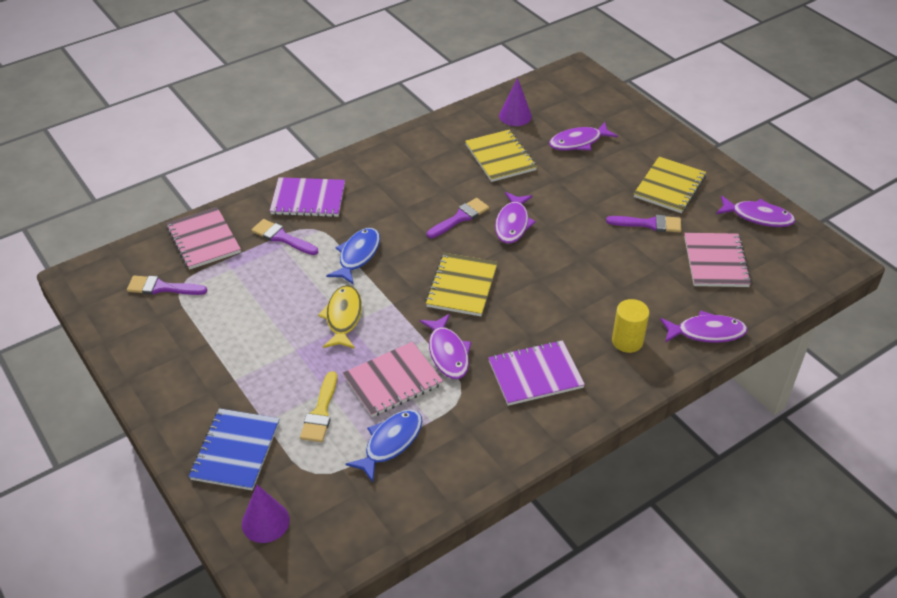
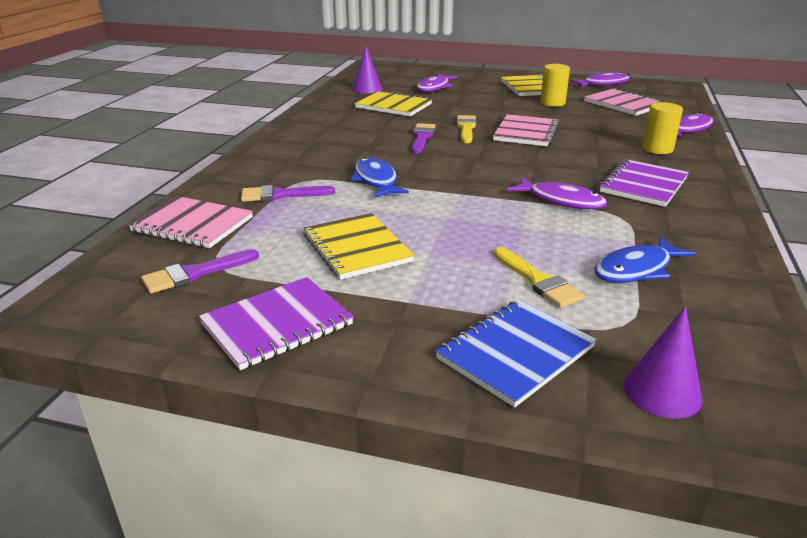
camera: 40 degrees left, 15 degrees down
blue notebook [189,408,280,491] -> blue notebook turned 75 degrees clockwise [435,300,597,407]
purple notebook [270,177,345,217] -> purple notebook moved to [199,277,354,370]
yellow fish [318,285,362,349] -> none
pink notebook [343,342,443,417] -> pink notebook moved to [493,114,559,146]
blue fish [346,410,423,482] -> blue fish turned 120 degrees counterclockwise [595,237,696,283]
yellow notebook [425,253,498,316] -> yellow notebook moved to [303,213,414,280]
purple fish [495,192,536,244] -> yellow brush [456,115,477,143]
purple brush [606,215,681,232] -> yellow cylinder [540,64,570,107]

